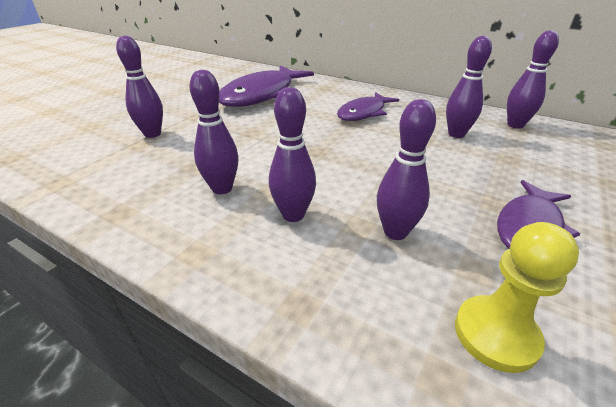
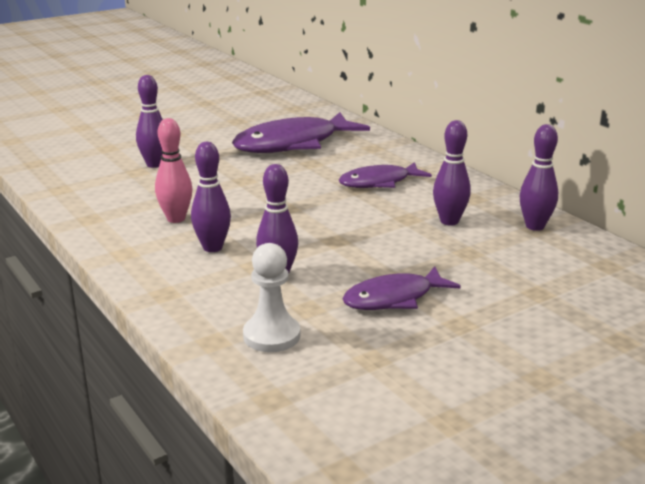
camera: 25 degrees right, 10 degrees down
purple bowling pin [190,70,239,194] -> pink bowling pin [155,118,192,223]
yellow pawn [455,222,579,373] -> white pawn [243,243,301,352]

